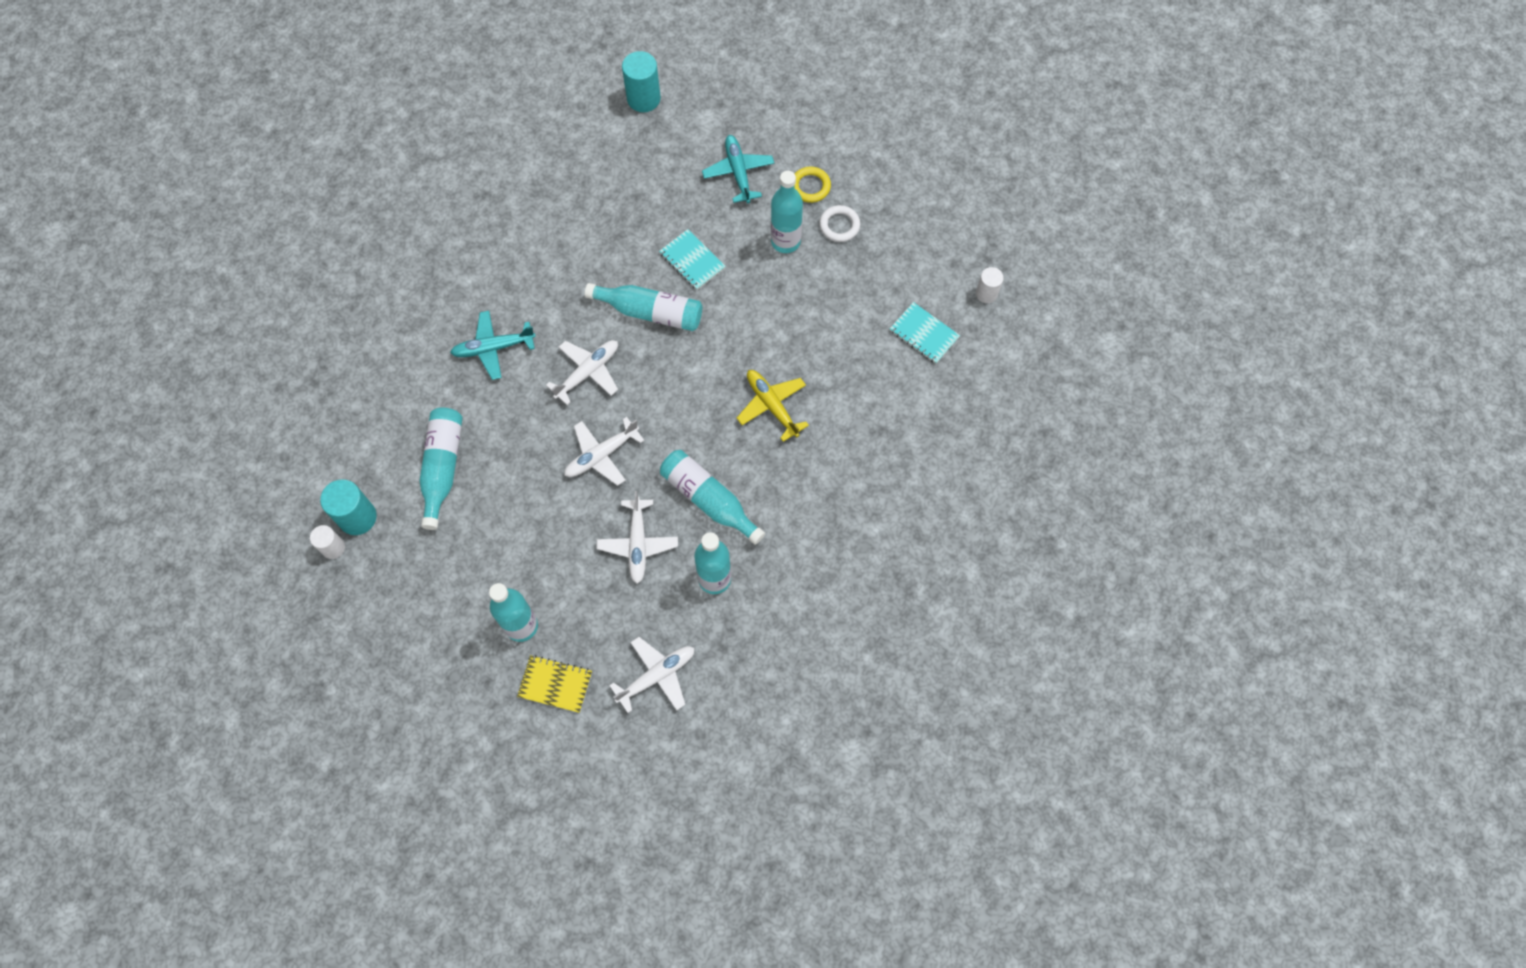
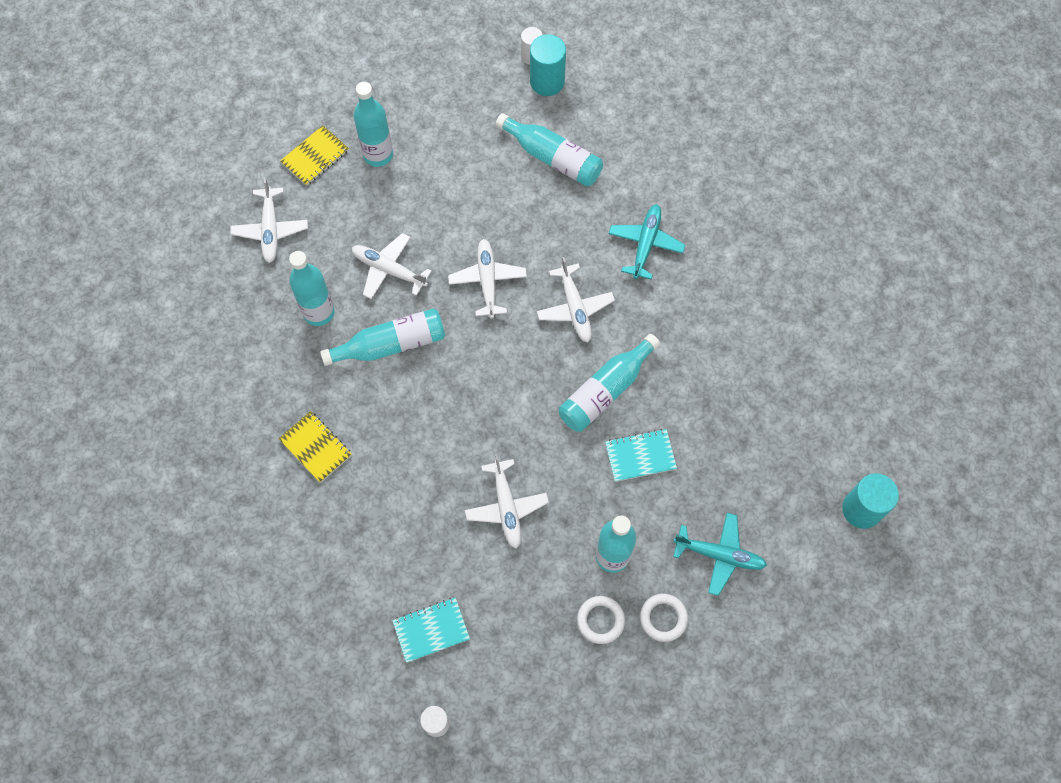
camera: 120 degrees right, 0 degrees up
yellow plane [737,370,809,442] -> none
yellow ring [795,167,831,203] -> white ring [640,594,688,642]
none -> yellow notebook [279,411,352,483]
none -> white plane [465,454,549,549]

